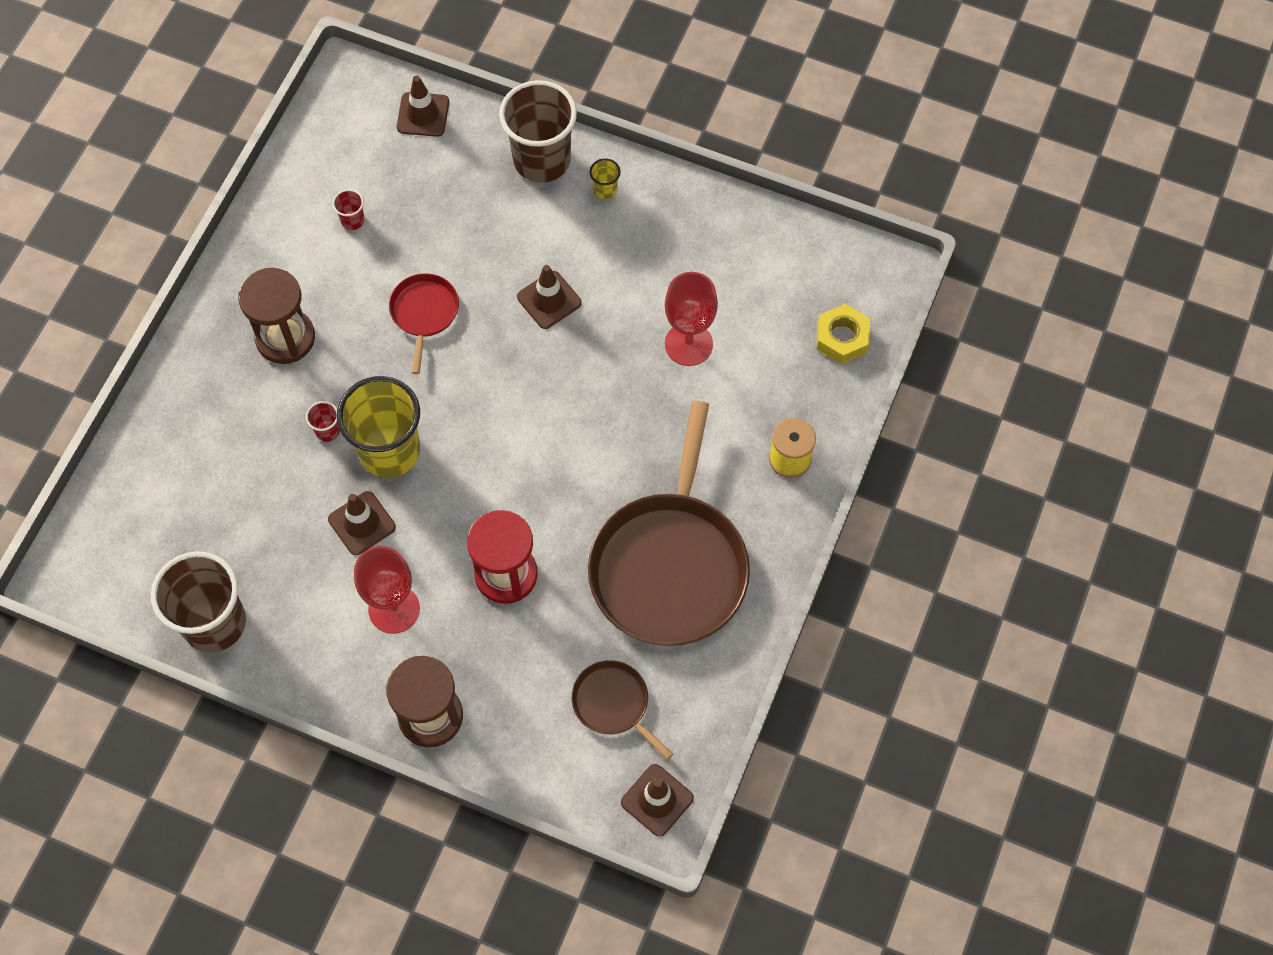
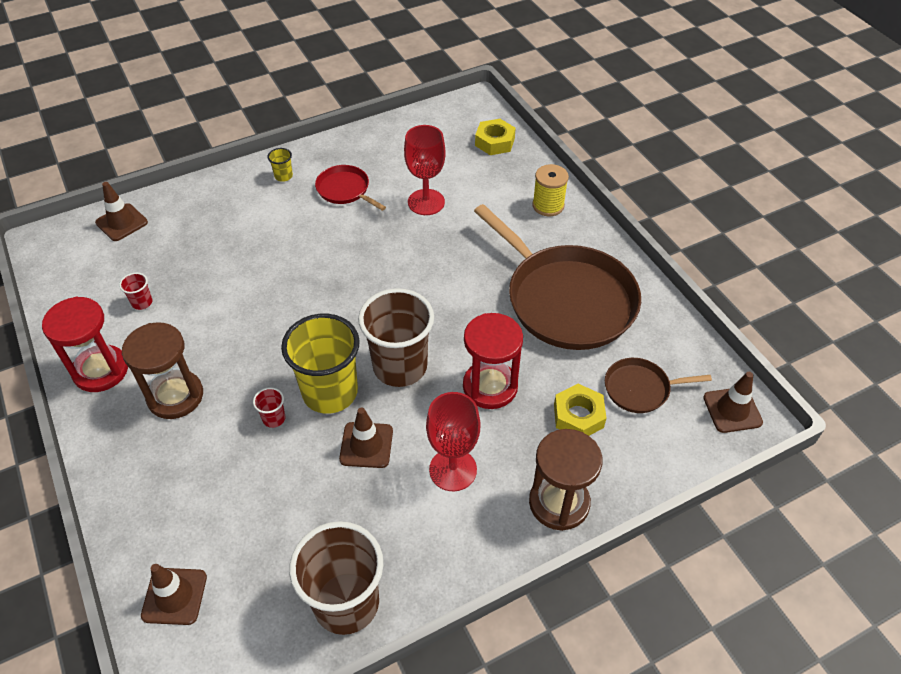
camera: 50 degrees left, 15 degrees down
red pan [389,273,459,374] -> red pan moved to [315,165,386,211]
brown cup [499,80,577,183] -> brown cup moved to [358,288,434,387]
brown traffic cone [517,265,582,329] -> brown traffic cone moved to [141,564,207,625]
none -> red hourglass [42,297,128,392]
none -> yellow nut [554,384,606,436]

